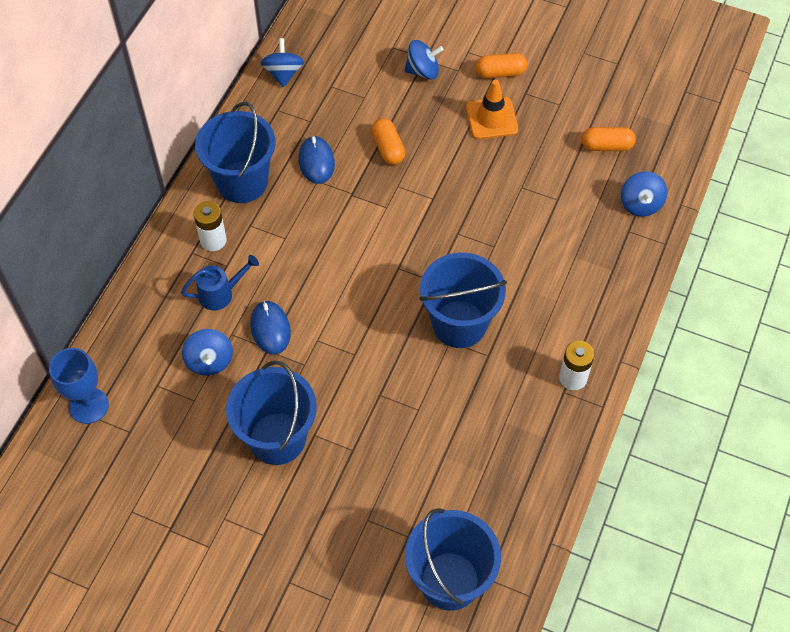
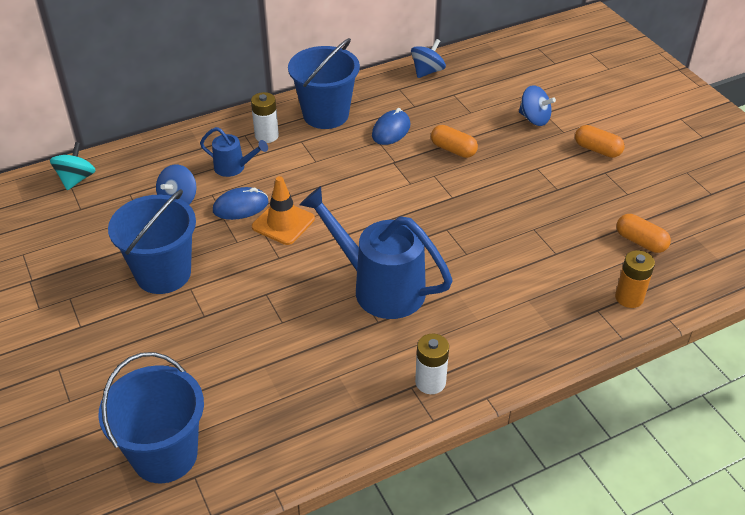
camera: 40 degrees right, 15 degrees down
blue goblet [49,348,109,424] -> turquoise spinning top [50,142,96,190]
blue mouse [250,301,291,355] -> blue mouse turned 45 degrees clockwise [213,187,268,220]
orange capsule [371,118,405,165] -> orange capsule turned 75 degrees counterclockwise [431,125,478,158]
blue bucket [419,252,507,348] -> blue watering can [300,186,453,319]
orange traffic cone [466,80,518,139] -> orange traffic cone moved to [252,176,315,245]
blue spinning top [621,171,667,217] -> orange battery [615,250,655,308]

